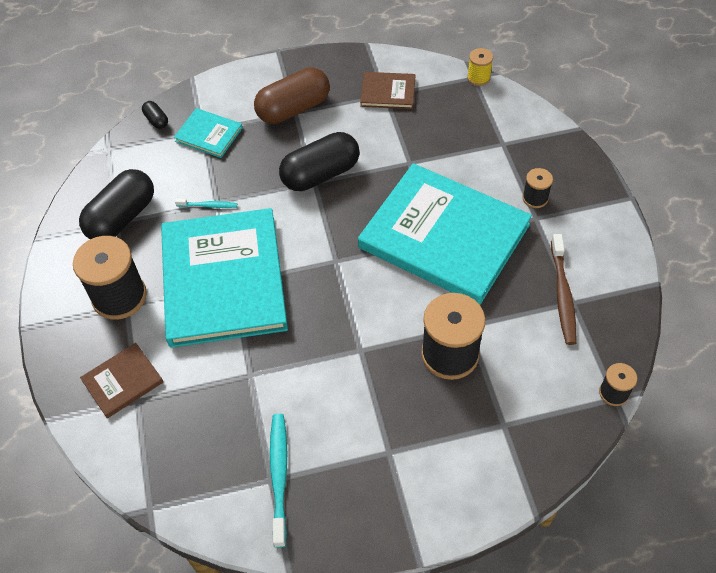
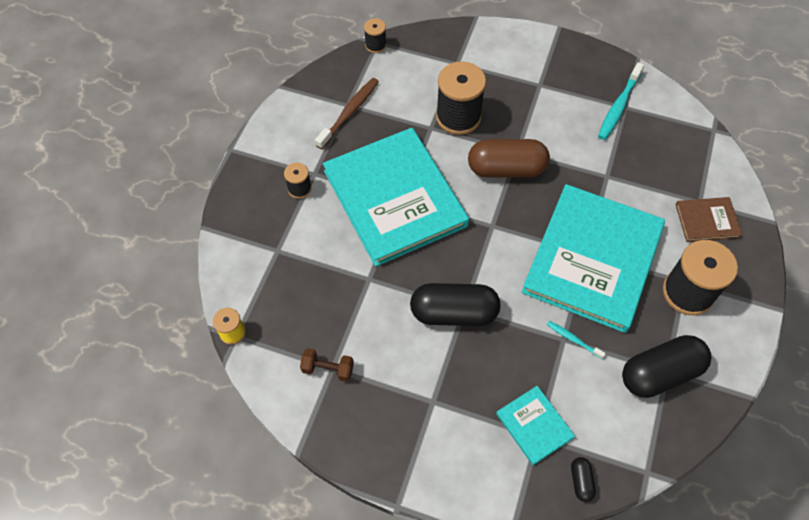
camera: 150 degrees left, 5 degrees up
brown capsule [254,67,330,124] -> brown capsule moved to [468,139,550,178]
brown book [360,72,415,109] -> brown dumbbell [300,348,354,382]

